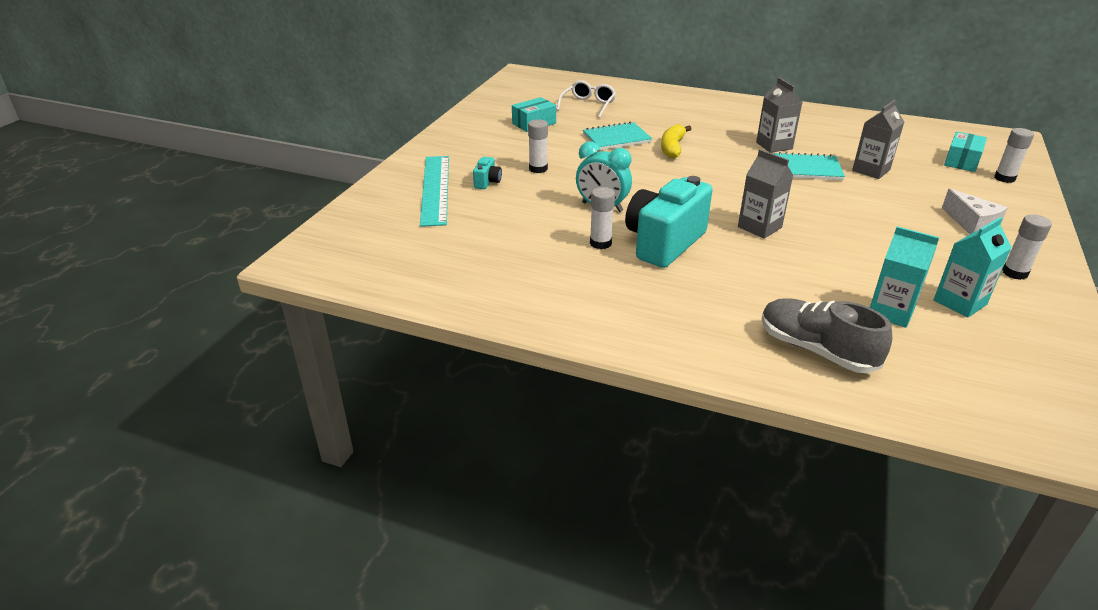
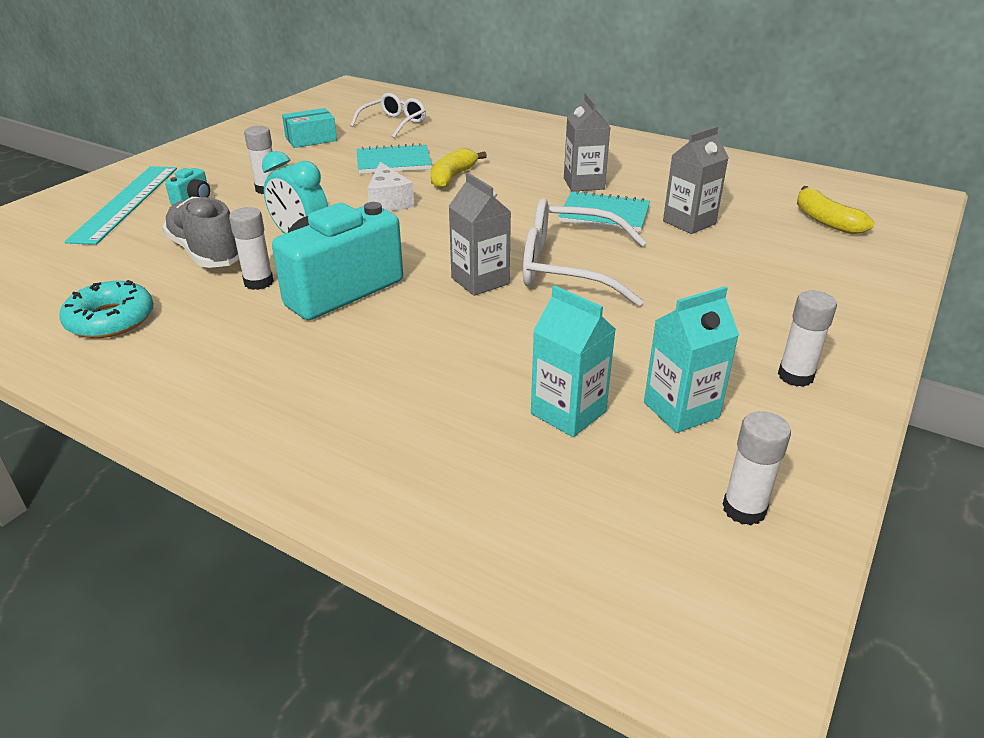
camera: 10 degrees right, 0 degrees up
grey shoe [762,298,892,373] -> grey shoe moved to [162,197,239,268]
white cheese [942,188,1008,234] -> white cheese moved to [367,162,414,211]
turquoise box [944,131,987,172] -> yellow banana [797,186,875,234]
white glue stick [994,128,1034,183] -> white glue stick moved to [723,411,791,525]
none -> turquoise donut [59,280,154,338]
none -> white glasses [523,198,646,306]

